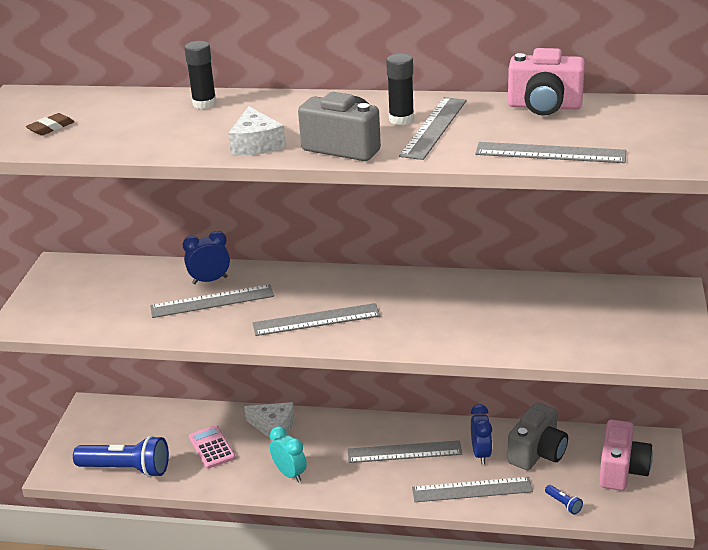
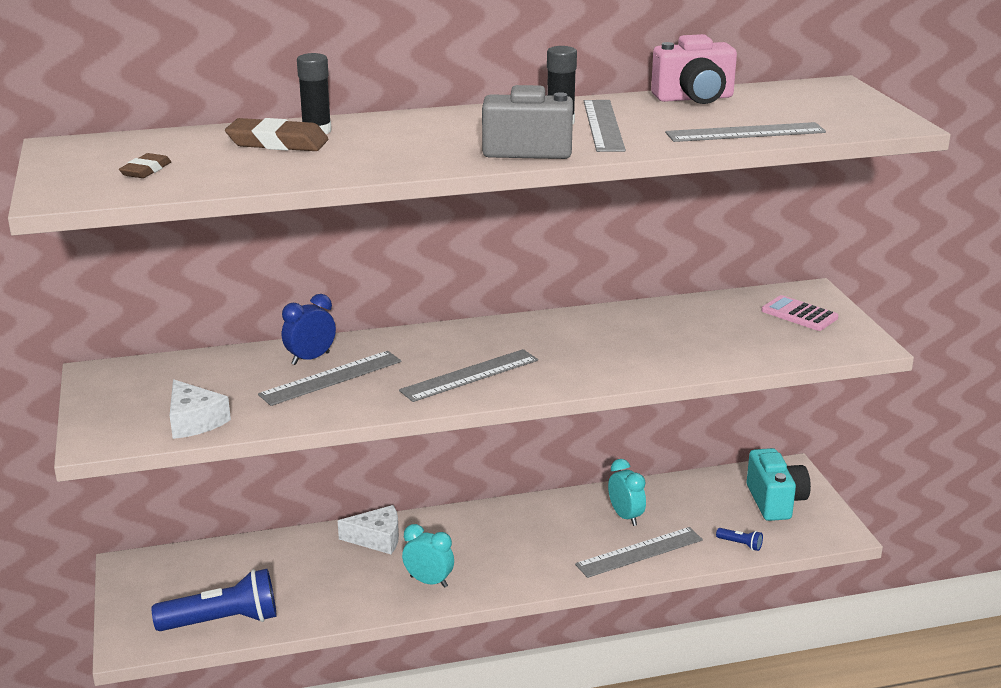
camera: 25 degrees left, 5 degrees down
pink calculator [189,425,236,469] -> pink calculator moved to [762,295,838,331]
white cheese [228,106,286,156] -> white cheese moved to [170,380,231,439]
grey ruler [348,440,462,463] -> none
blue clock [471,404,492,464] -> turquoise clock [608,459,646,526]
grey camera [507,403,568,470] -> none
pink camera [599,420,653,491] -> turquoise camera [747,448,811,521]
none -> brown eraser [225,118,328,151]

